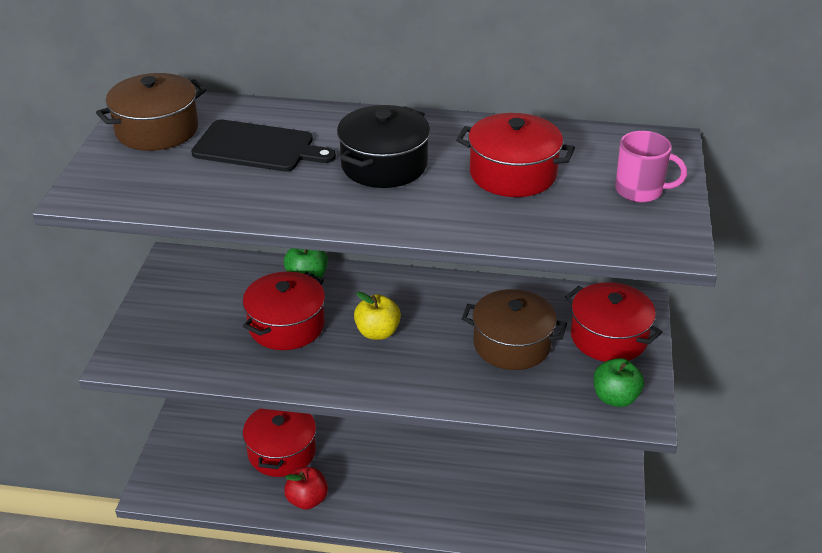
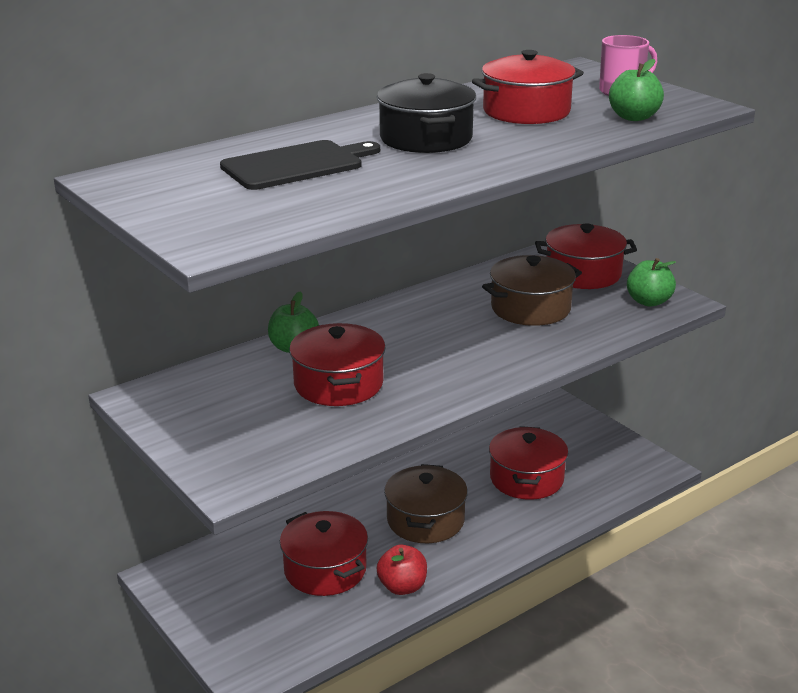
camera: 45 degrees left, 10 degrees down
brown pot [96,73,207,151] -> brown pot moved to [384,464,468,543]
yellow apple [354,292,401,340] -> none
none -> red pot [489,426,568,500]
none -> green apple [609,59,664,121]

